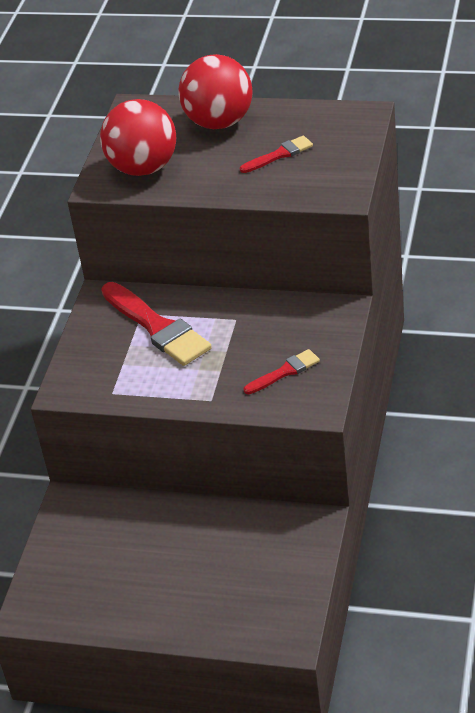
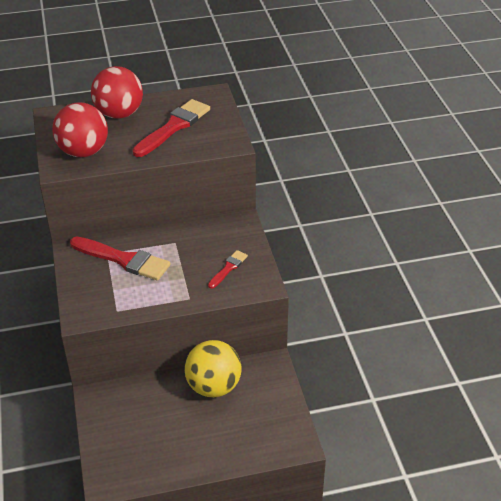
camera: 30 degrees left, 0 degrees up
red brush [240,136,313,173] -> red brush [132,99,210,157], size x1.91
none -> yellow ball [184,340,242,398]

